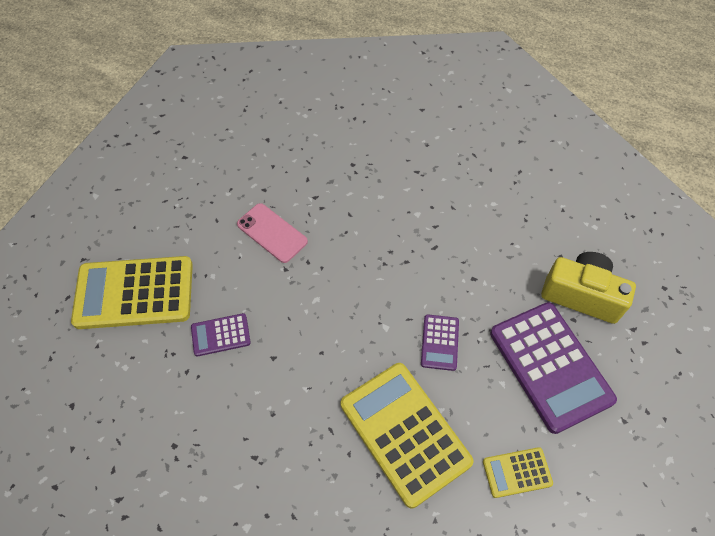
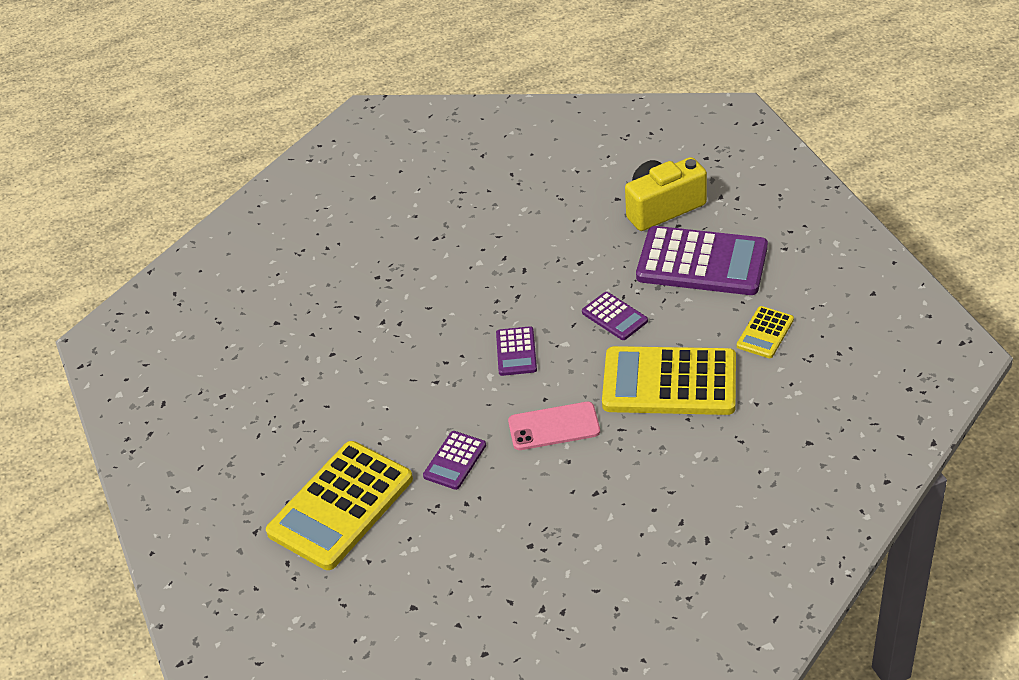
camera: 45 degrees left, 15 degrees down
pink phone [237,203,308,263] -> pink phone moved to [508,402,600,450]
none -> purple calculator [496,326,537,376]

